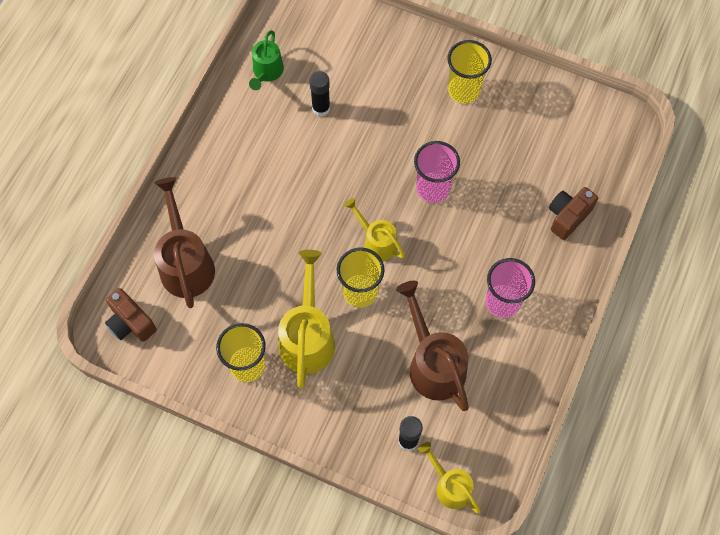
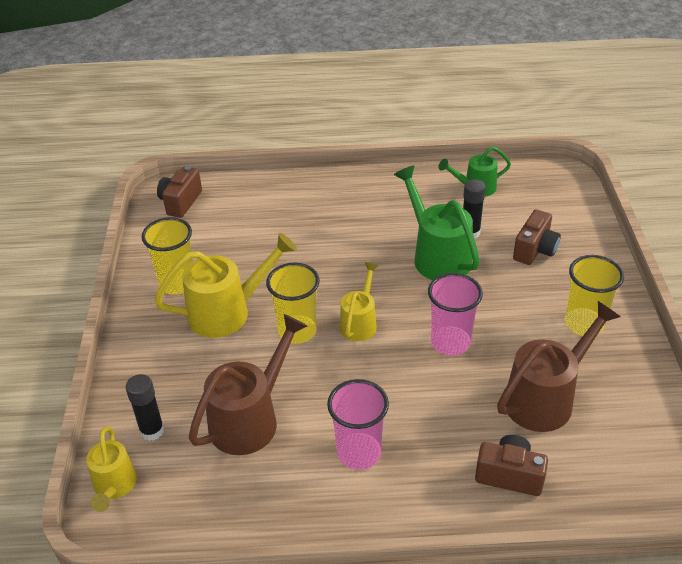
camera: 65 degrees right, 25 degrees down
brown watering can [154,177,215,308] -> brown watering can moved to [497,301,620,432]
yellow watering can [418,442,481,514] -> yellow watering can turned 150 degrees clockwise [86,427,137,512]
none -> green watering can [394,165,480,280]
none -> brown camera [513,209,561,265]

